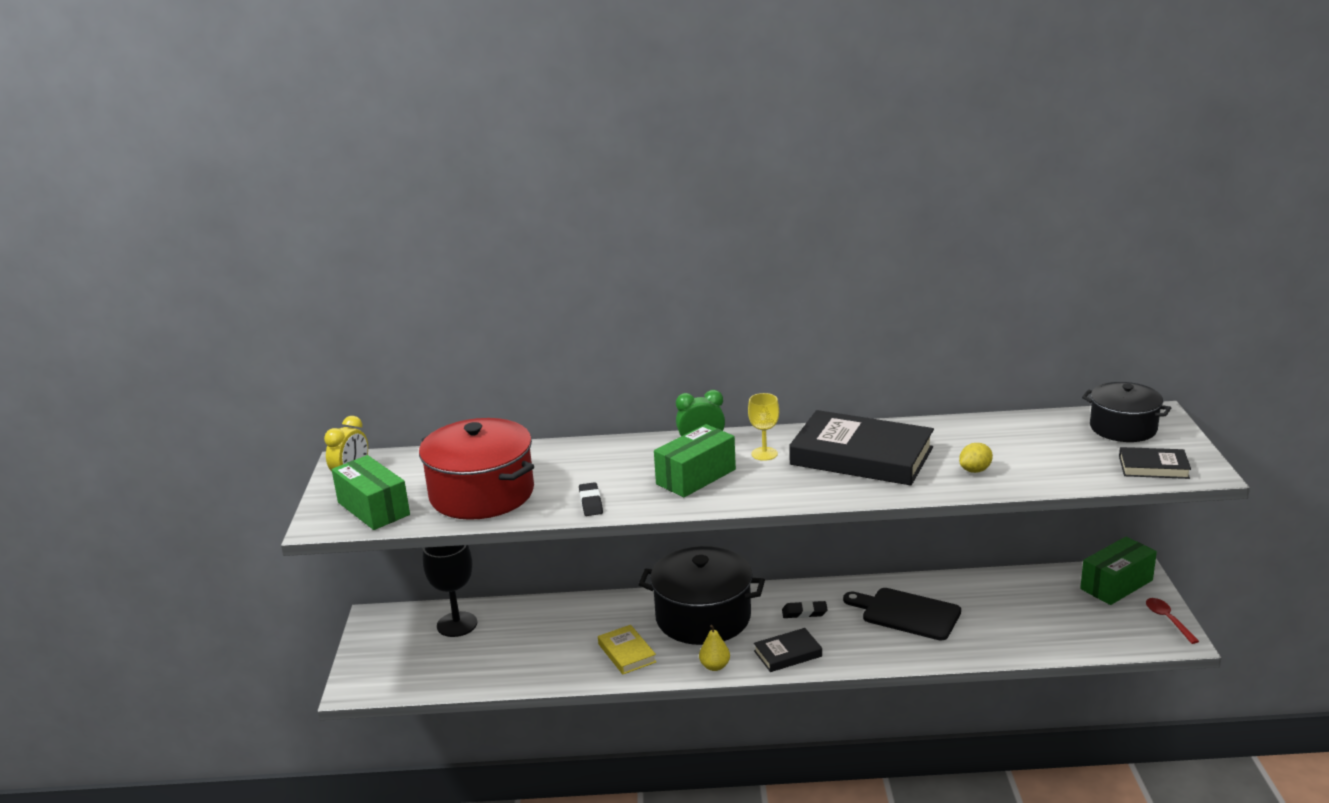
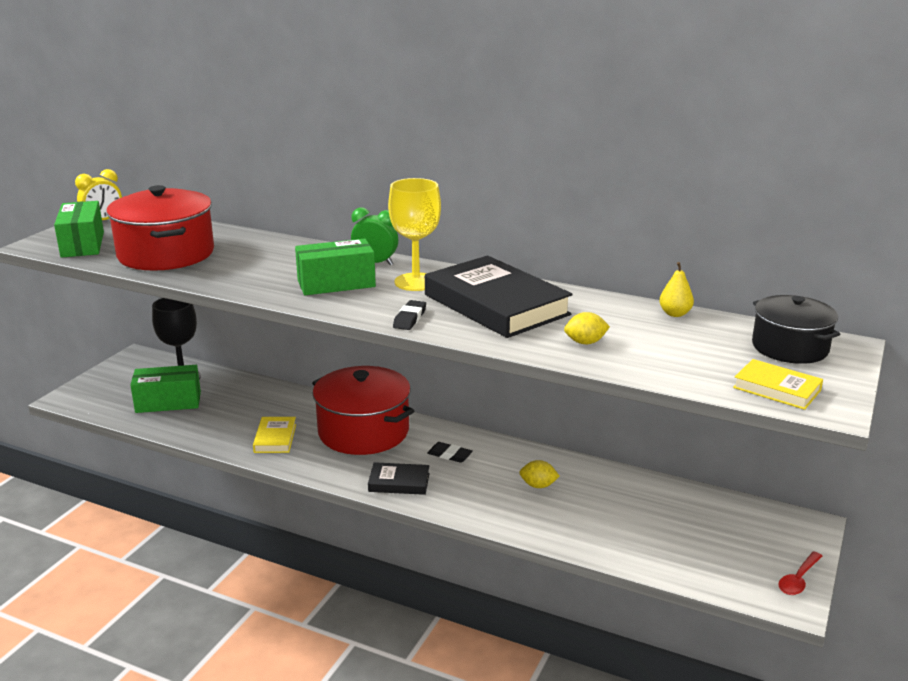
camera: 25 degrees right, 0 degrees up
black eraser [579,482,603,516] -> black eraser moved to [393,300,426,330]
black pot [639,546,765,645] -> red pot [312,366,414,455]
yellow pear [699,625,730,671] -> yellow pear moved to [659,262,694,317]
yellow goblet [748,393,779,461] -> yellow goblet [388,178,441,291], size x1.65
black cutting board [843,588,961,640] -> yellow lemon [519,460,560,488]
green box [1080,536,1157,605] -> green box moved to [130,365,201,413]
black book [1119,447,1191,479] -> yellow book [733,359,823,410]
red spoon [1146,598,1199,644] -> red spoon turned 150 degrees counterclockwise [779,551,822,595]

